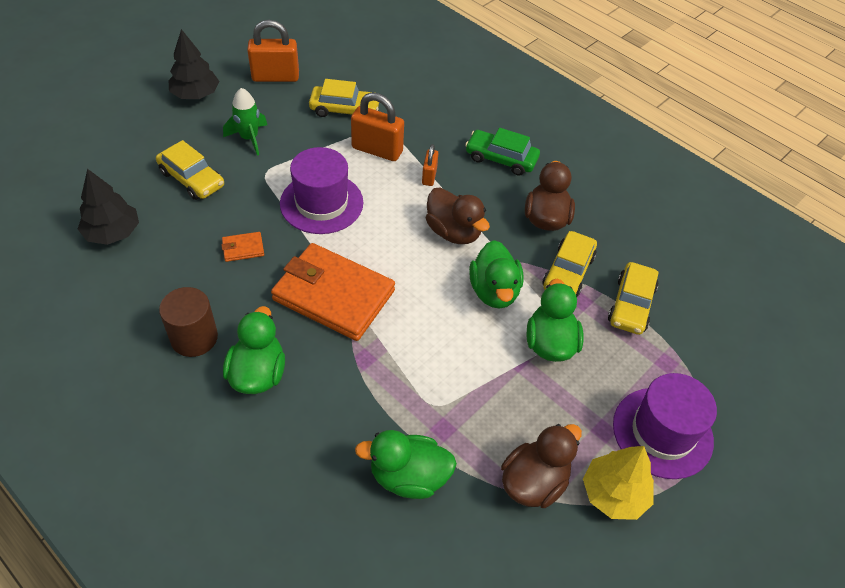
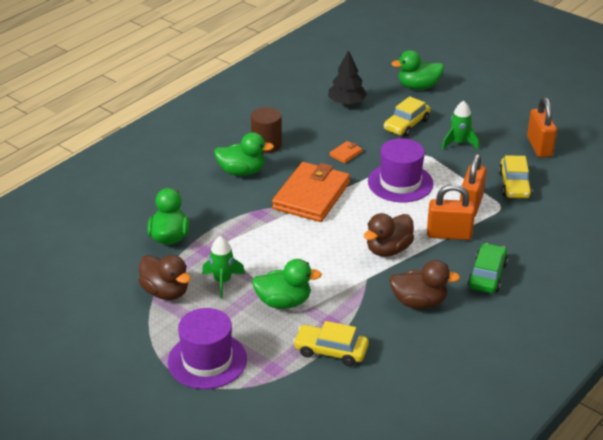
camera: 90 degrees right, 15 degrees down
black tree [169,29,219,99] -> none
orange wallet [221,232,264,262] -> orange wallet turned 60 degrees clockwise [330,141,363,163]
orange padlock [422,144,439,186] -> orange padlock [427,184,475,240], size x1.80
green duck [469,240,524,308] -> green duck moved to [391,50,444,90]
yellow car [542,231,597,297] -> none
yellow tree [583,446,654,520] -> none
none -> green rocket [202,236,245,298]

